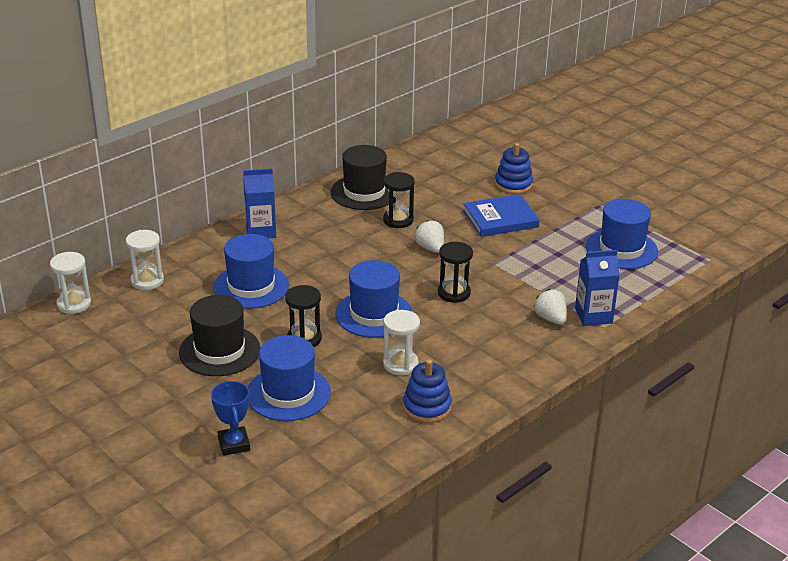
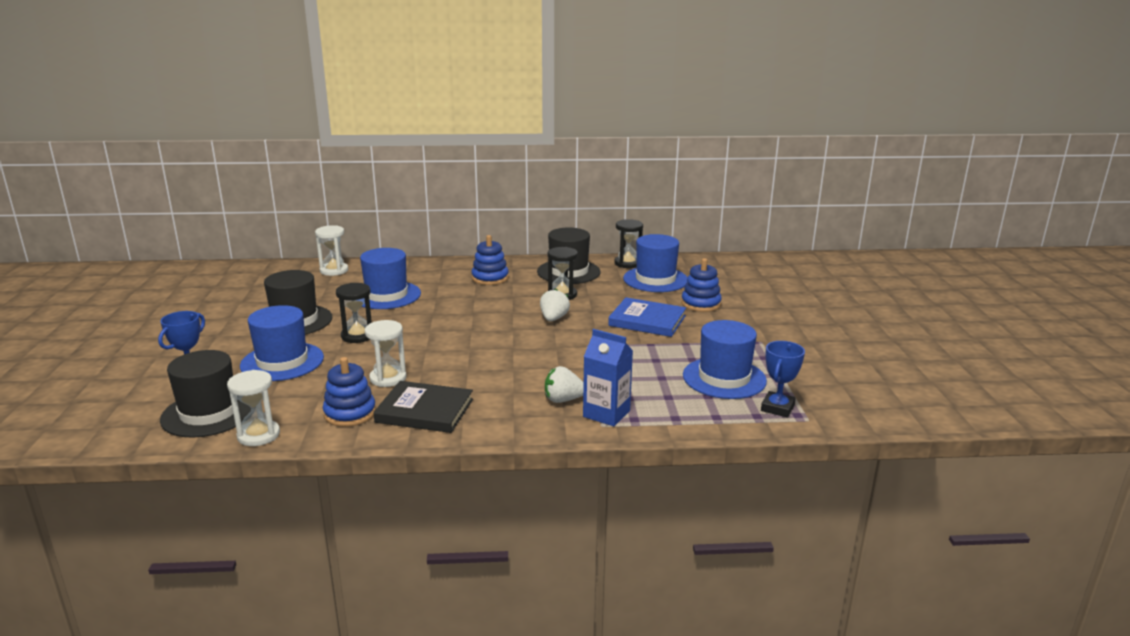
camera: 40 degrees right, 10 degrees down
white hourglass [50,252,91,314] -> white hourglass moved to [227,370,280,446]
blue carton [243,169,276,238] -> none
blue hat [335,260,413,338] -> blue hat moved to [623,234,688,292]
black hourglass [438,242,473,303] -> black hourglass moved to [614,219,643,268]
white strawberry [533,289,567,325] -> white strawberry turned 105 degrees counterclockwise [545,366,584,403]
none -> black hat [160,350,251,438]
none -> black book [373,381,473,433]
none -> blue stacking toy [471,235,509,285]
none -> blue trophy [761,341,805,418]

